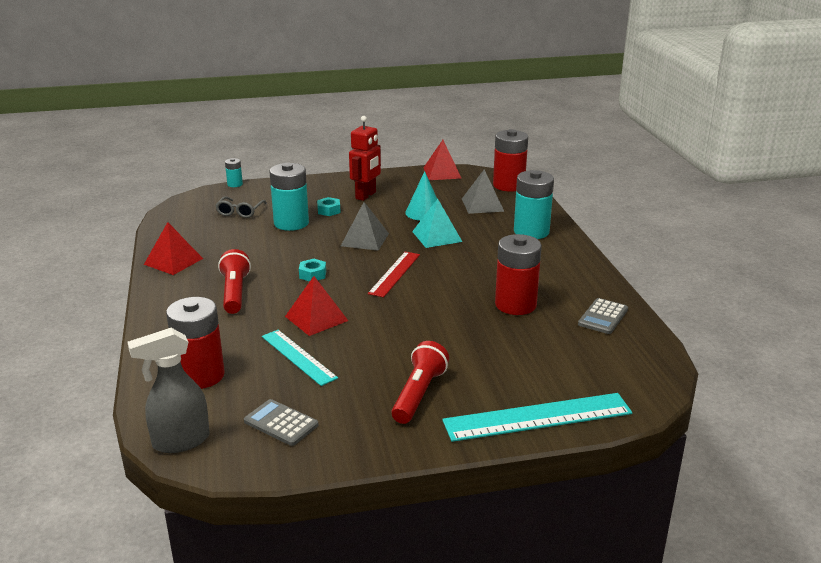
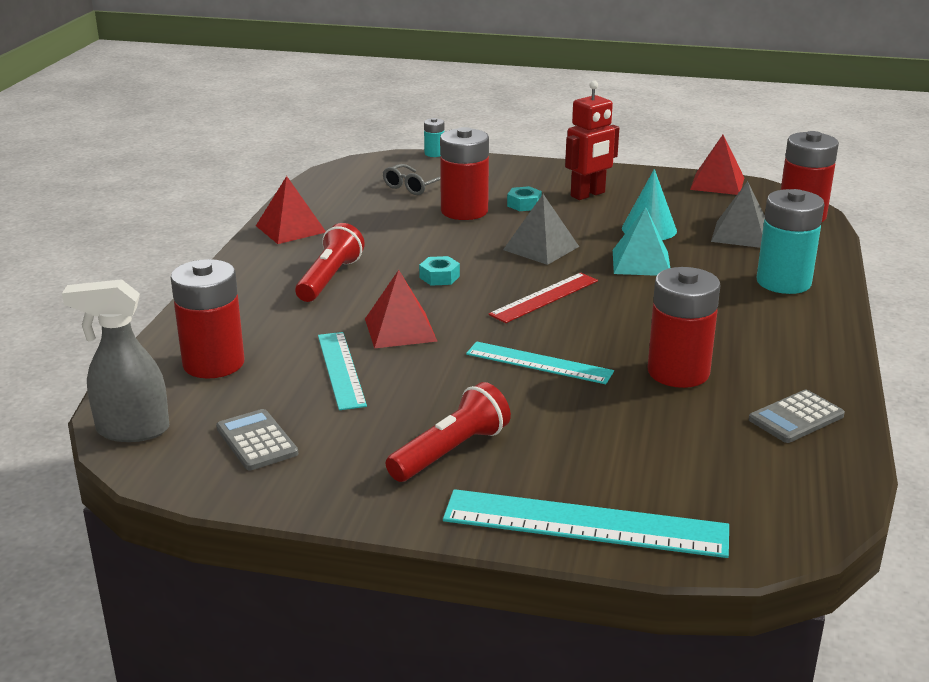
camera: 25 degrees right, 0 degrees up
turquoise battery [270,163,309,231] -> red battery [440,127,489,220]
none -> turquoise ruler [466,341,614,384]

